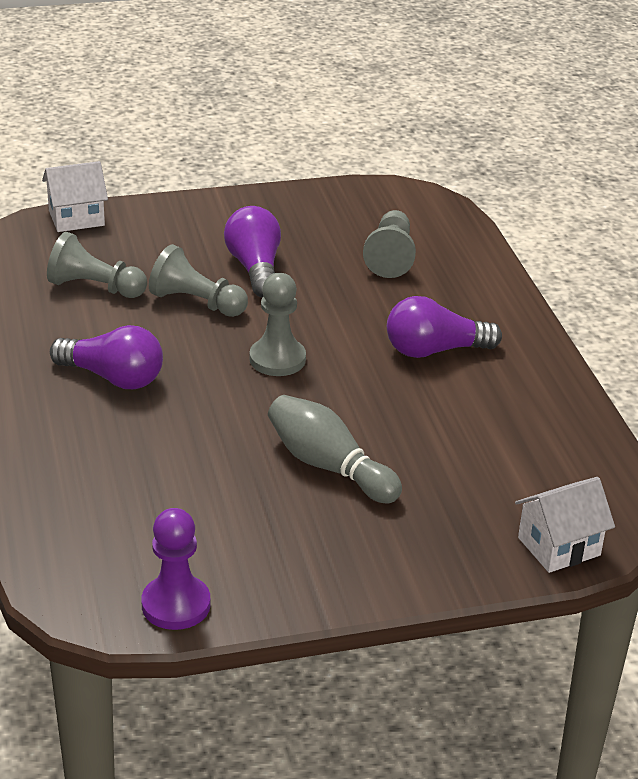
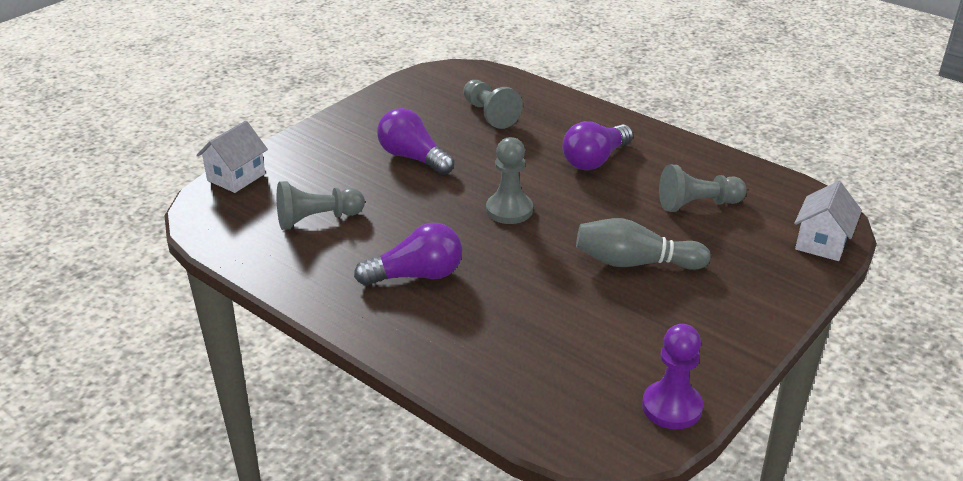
camera: 35 degrees left, 0 degrees up
grey pawn [149,244,248,317] -> grey pawn moved to [659,165,747,212]

